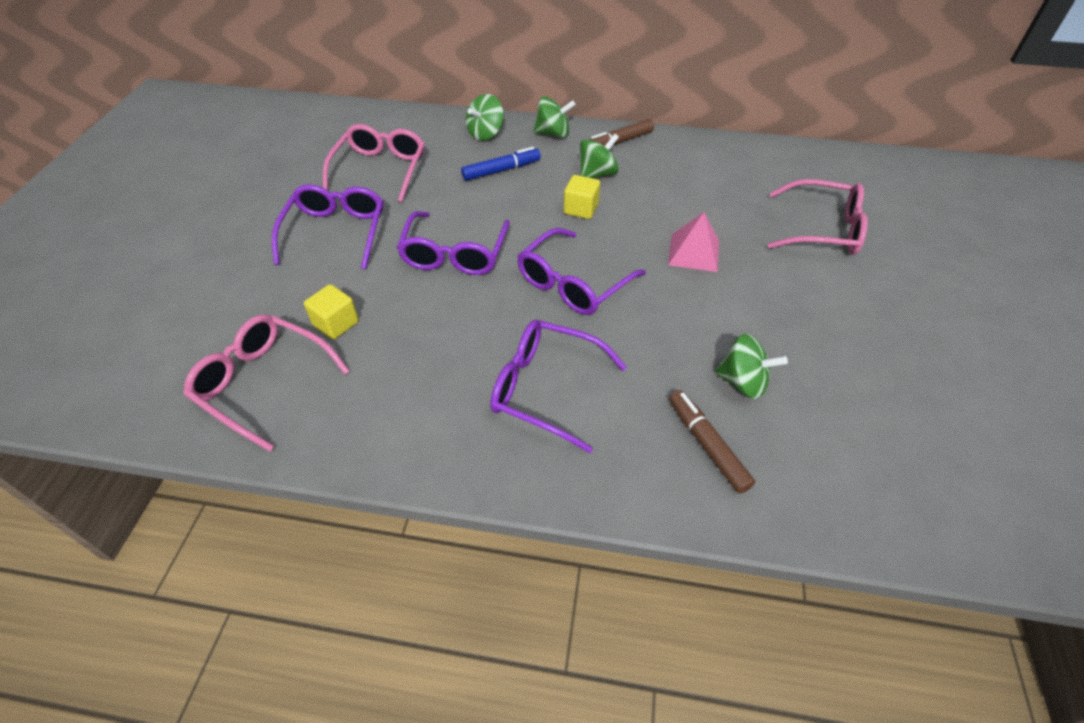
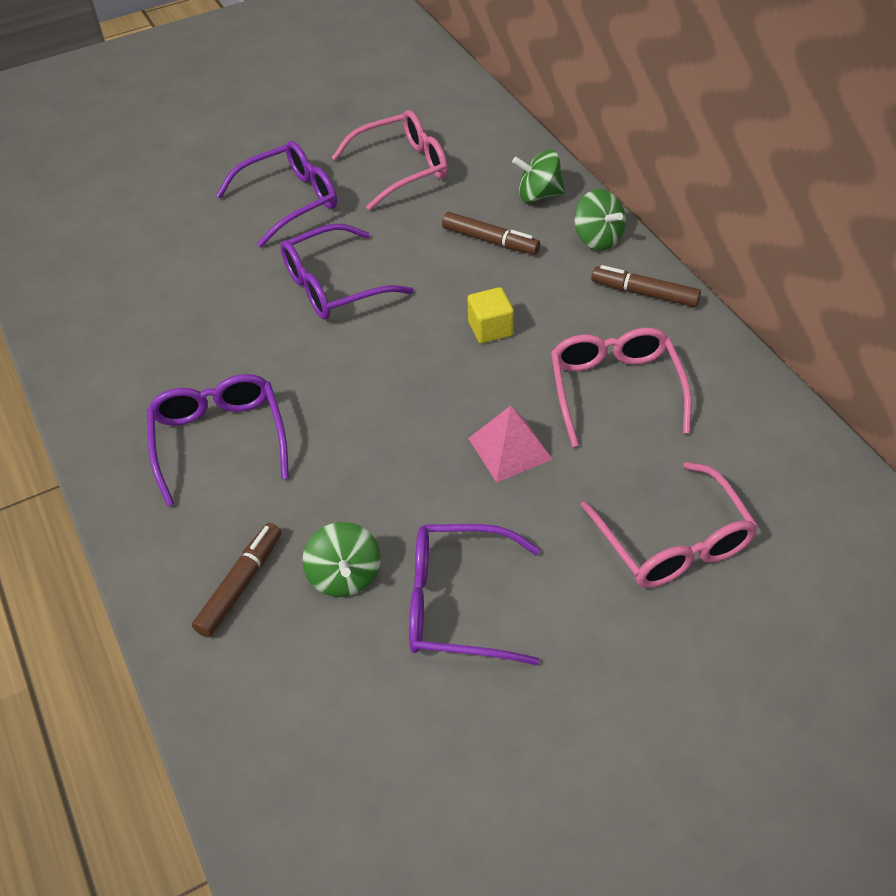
camera: 55 degrees right, 0 degrees up
pink glasses [183,315,350,452] -> pink glasses moved to [551,328,692,447]
yellow cube [304,284,359,340] -> none
blue marker [461,147,541,181] -> brown marker [442,212,540,255]
purple glasses [517,228,646,315] -> purple glasses moved to [409,524,540,665]
green spinning top [580,134,619,178] -> none

